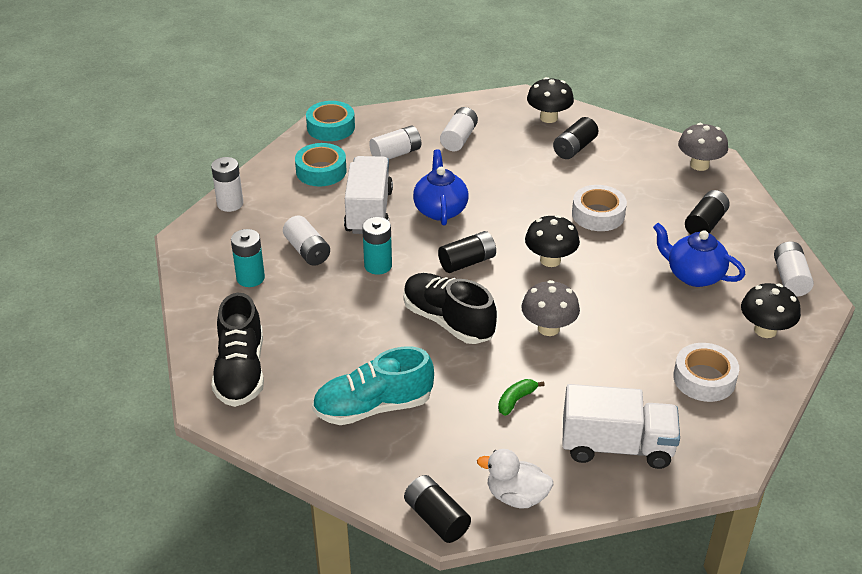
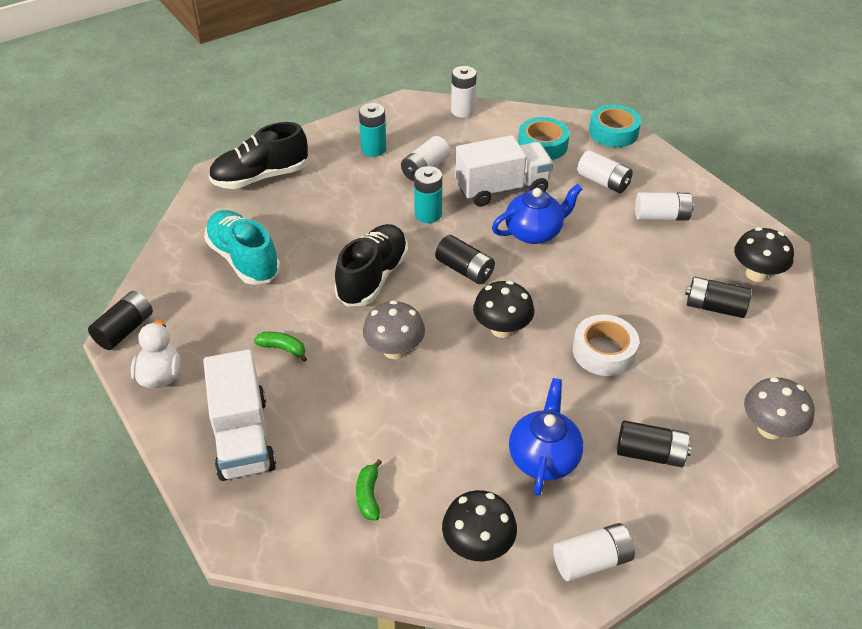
camera: 70 degrees right, 5 degrees up
white tape [673,343,739,402] -> green banana [356,459,382,520]

